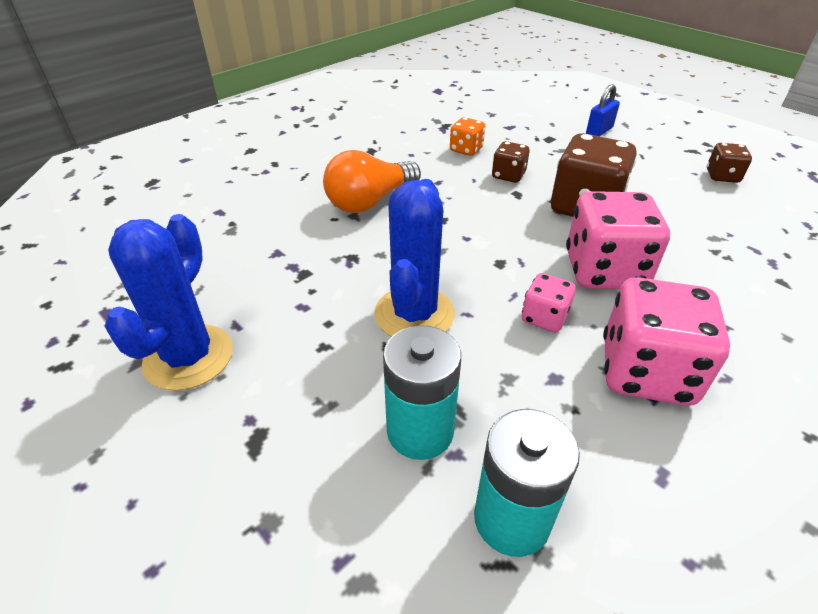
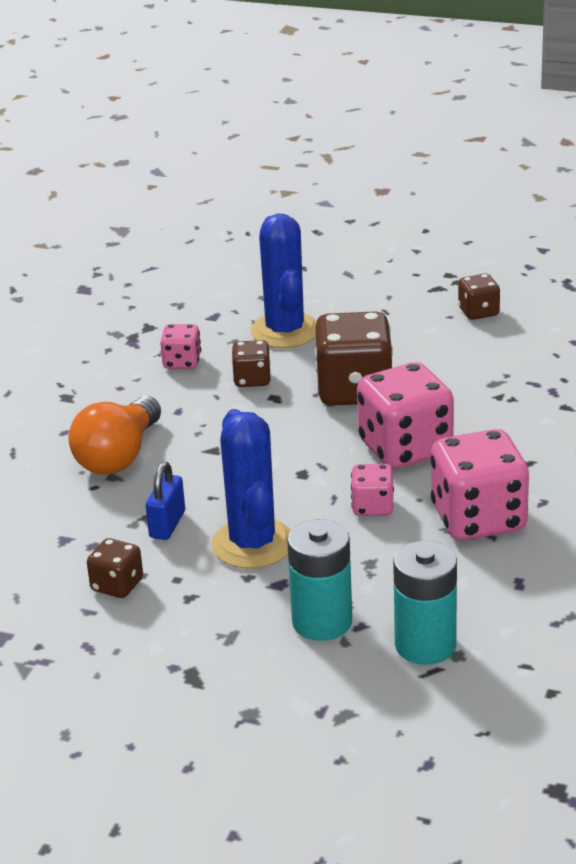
camera: 25 degrees left, 10 degrees down
blue cactus [105,214,233,391] -> blue cactus moved to [250,214,317,348]
orange dice [450,117,485,156] -> pink dice [160,324,201,369]
blue padlock [586,84,620,136] -> blue padlock moved to [146,462,185,540]
none -> brown dice [87,538,143,598]

